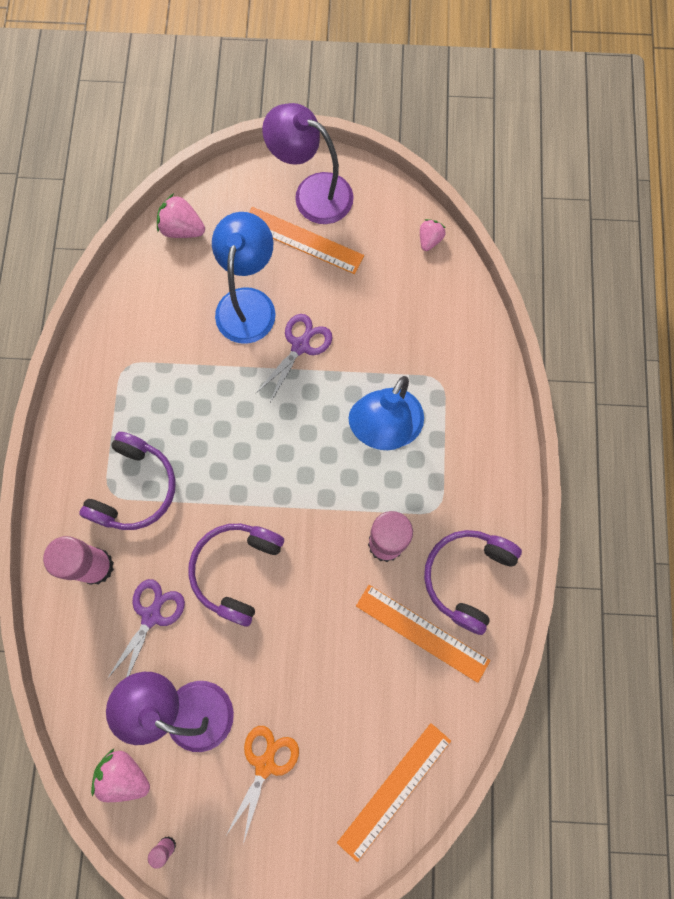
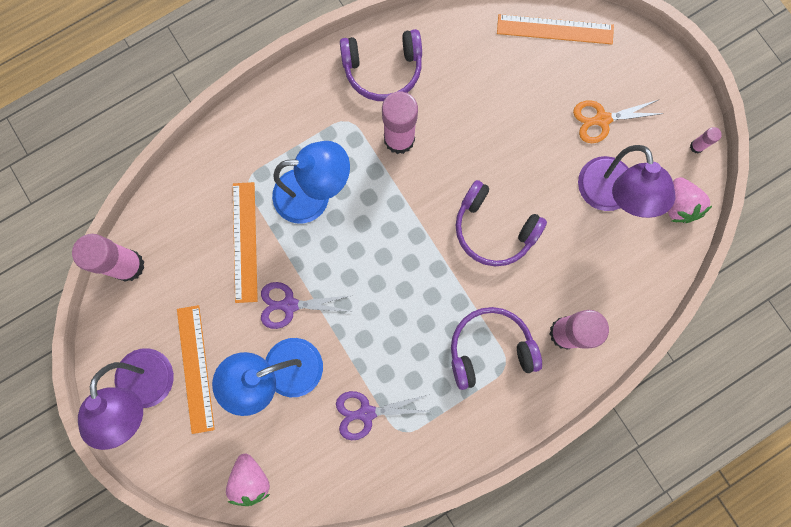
camera: 125 degrees left, 5 degrees up
purple scissors [107,579,185,679] -> purple scissors moved to [336,391,431,440]
purple headphones [188,524,284,626] -> purple headphones turned 45 degrees clockwise [455,180,547,266]
orange ruler [356,585,490,683] -> orange ruler moved to [233,182,258,303]
pink strawberry [420,219,446,251] -> pink glue stick [72,234,144,282]

